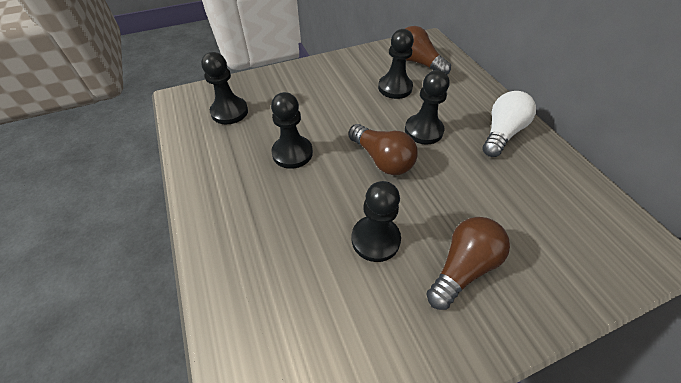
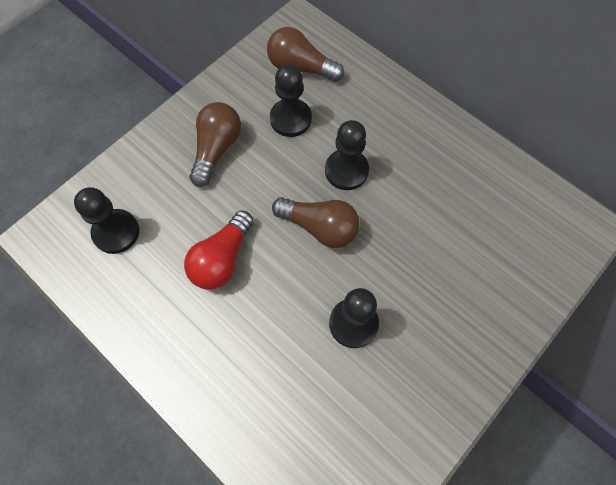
camera: 25 degrees left, 15 degrees up
black pawn [271,92,313,169] -> red light bulb [184,210,254,289]
brown light bulb [426,217,510,310] -> brown light bulb moved to [189,102,241,187]
white light bulb [483,91,536,157] -> none

